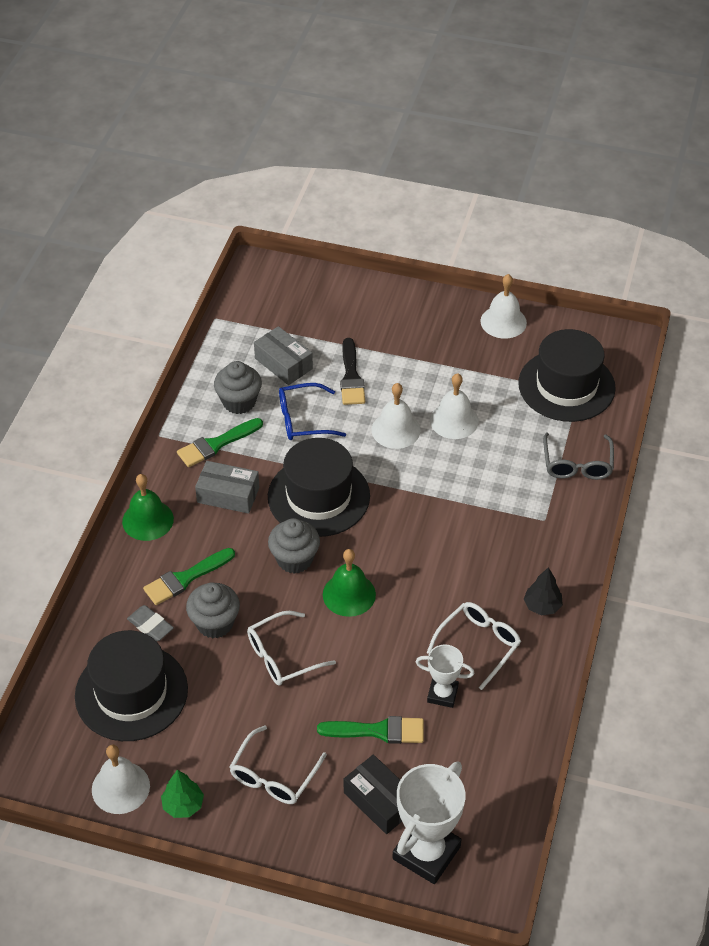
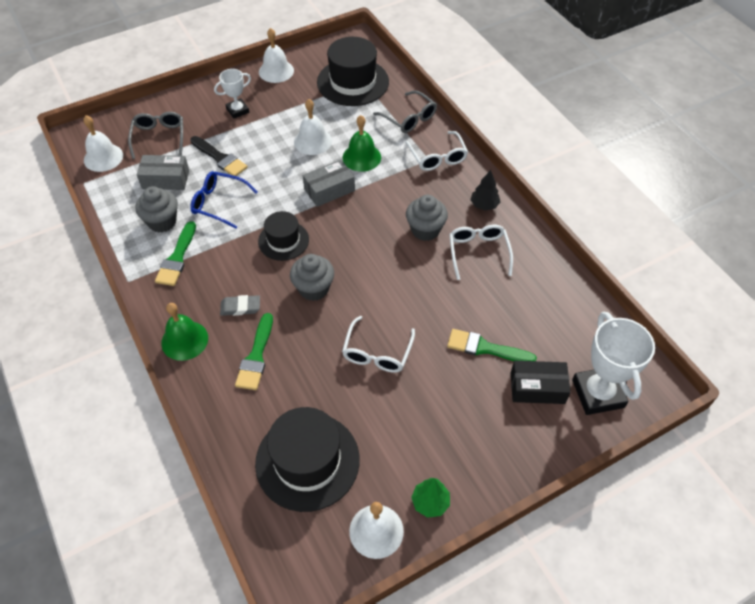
camera: 45 degrees left, 5 degrees up
grey eraser [127,605,174,641] -> grey eraser moved to [220,295,260,316]
grey cupcake [186,582,240,639] -> grey cupcake moved to [406,195,448,241]
grey box [195,461,259,514] -> grey box moved to [303,160,355,207]
white glasses [229,726,327,804] -> white glasses moved to [405,131,468,171]
black hat [268,438,370,537] -> black hat [258,211,309,261], size x0.59
blue glasses [279,383,346,440] -> blue glasses turned 75 degrees clockwise [190,171,258,229]
green brush [317,716,424,744] -> green brush turned 120 degrees counterclockwise [447,329,537,361]
green bell [323,549,376,617] -> green bell moved to [343,115,381,172]
white bell [372,383,421,449] -> white bell moved to [83,115,123,172]
white trophy [416,644,474,708] -> white trophy moved to [214,69,251,119]
none -> grey glasses [128,112,183,159]

